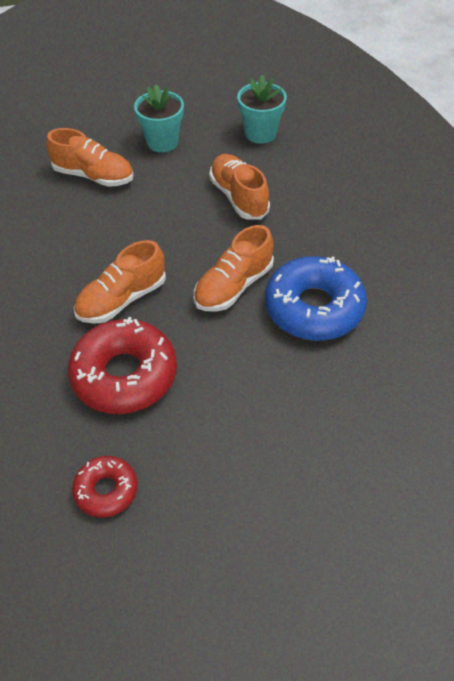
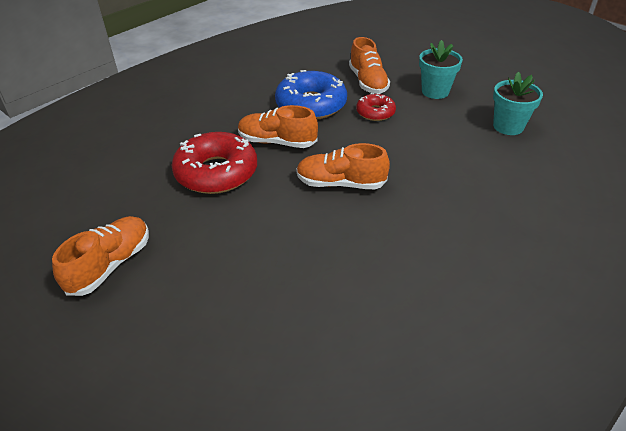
camera: 55 degrees right, 10 degrees down
red donut [72,456,137,518] -> red donut moved to [356,93,396,121]
orange shoe [209,154,270,220] -> orange shoe moved to [52,216,149,296]
blue donut [265,256,367,341] -> blue donut moved to [275,70,347,120]

